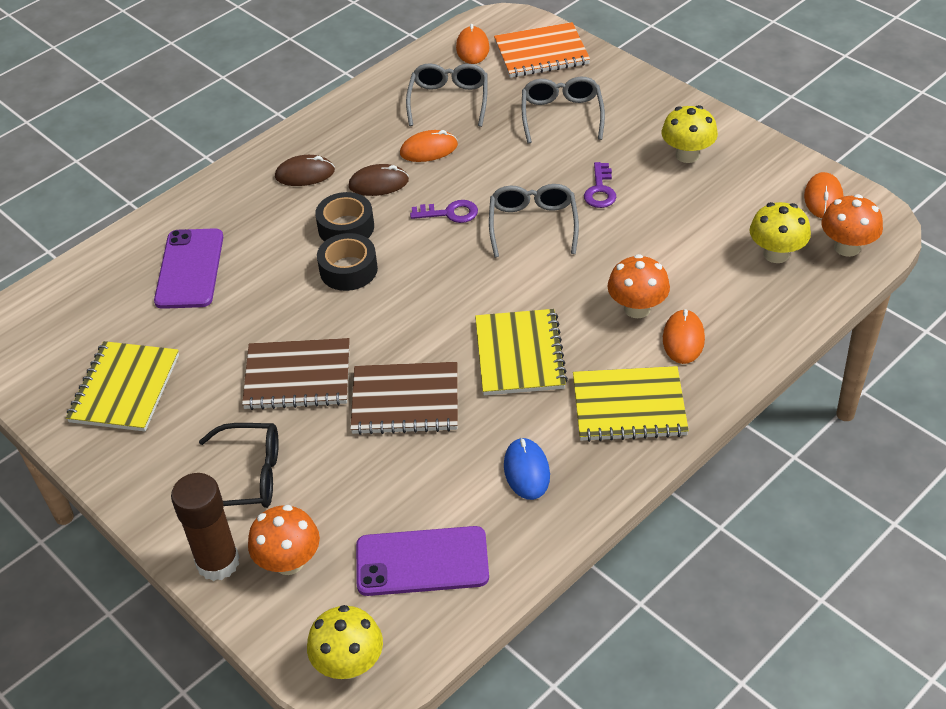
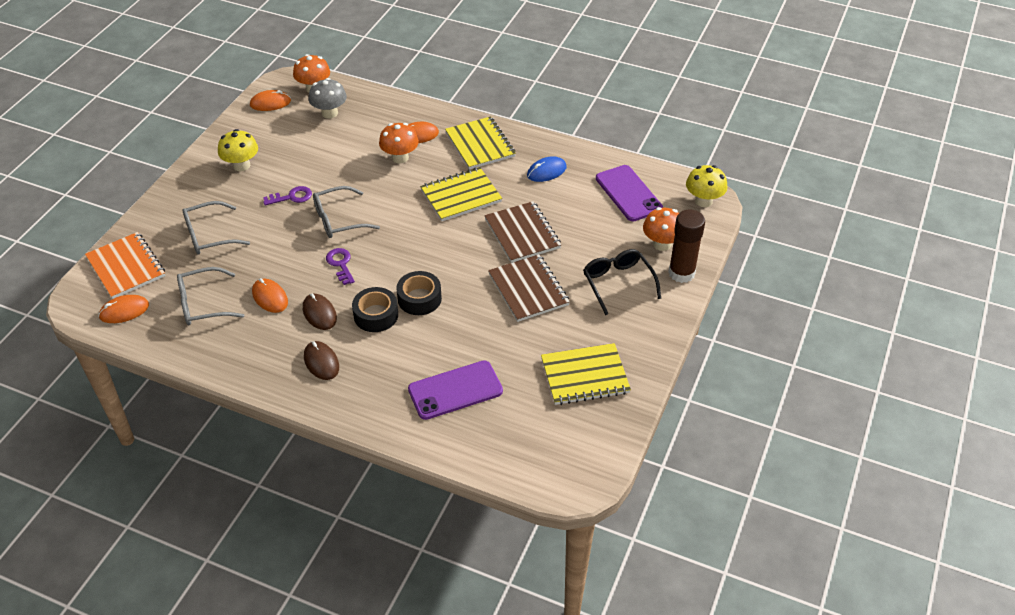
camera: 115 degrees left, 0 degrees up
yellow mushroom [750,202,811,263] -> grey mushroom [309,78,347,119]

